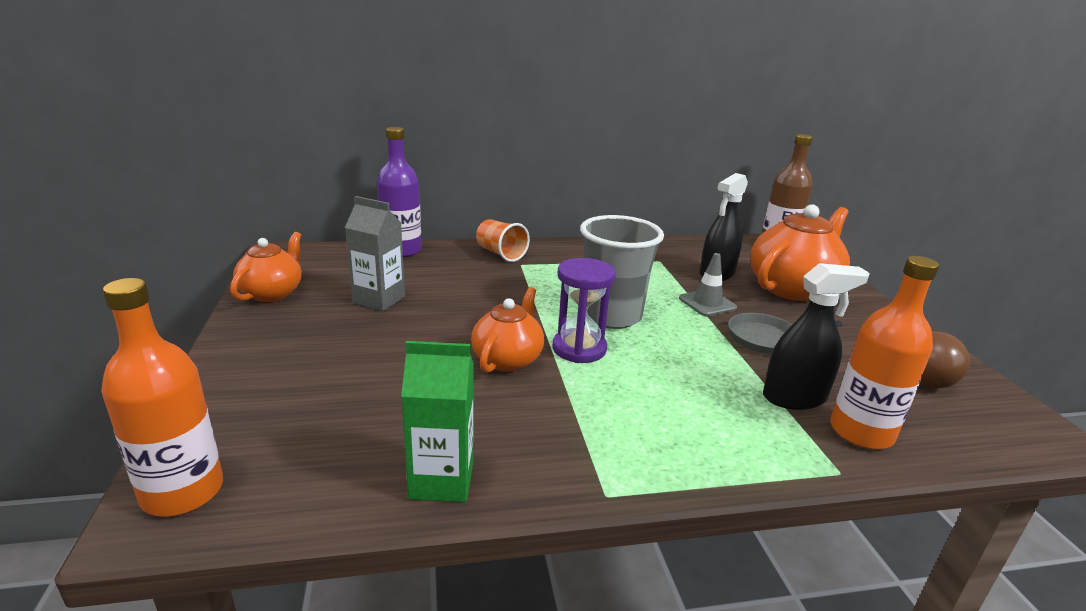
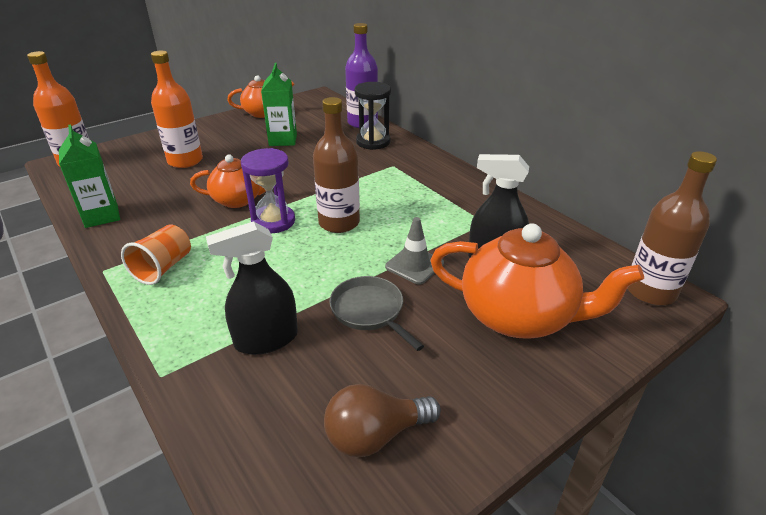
camera: 65 degrees right, 10 degrees up
grey carton [345,196,405,311] -> green carton [261,63,297,146]
orange cup [476,219,530,262] -> orange cup moved to [121,225,191,285]
grey cup [580,215,664,329] -> brown bottle [313,97,360,233]
black spray bottle [763,263,870,410] -> black spray bottle turned 105 degrees clockwise [206,221,298,355]
orange bottle [830,256,939,449] -> orange bottle moved to [151,51,203,168]
none -> black hourglass [355,82,391,150]

